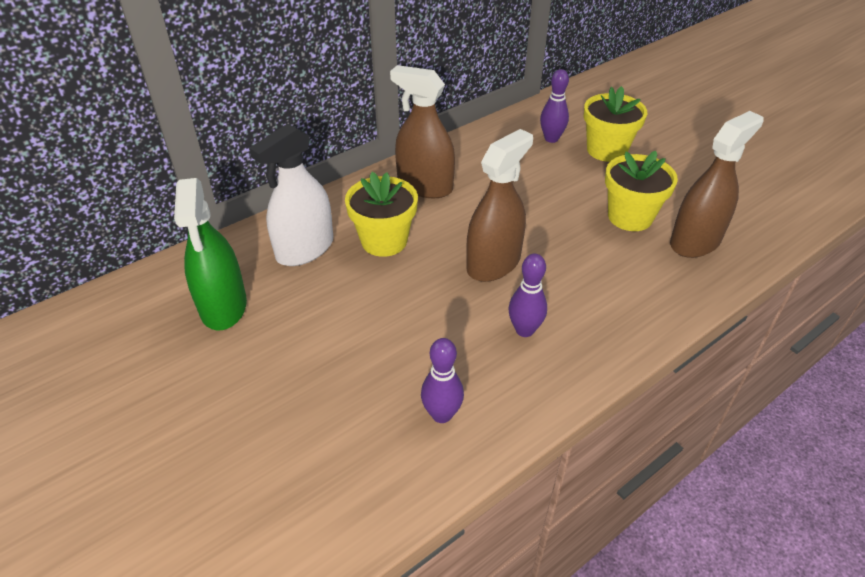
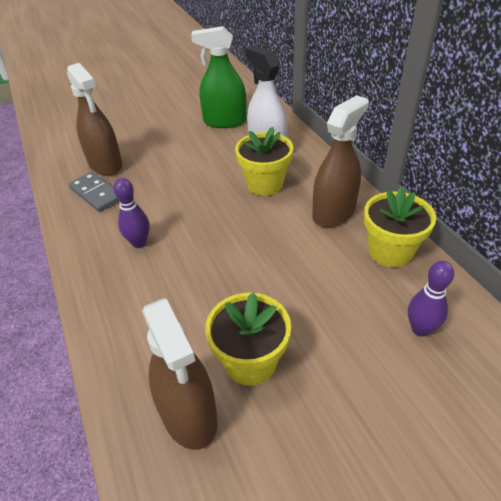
camera: 105 degrees right, 0 degrees up
purple bowling pin [421,338,464,423] -> grey domino [69,172,119,212]
brown spray bottle [466,129,533,282] -> brown spray bottle moved to [67,63,122,176]
yellow flower pot [584,86,647,162] -> yellow flower pot moved to [364,187,436,267]

